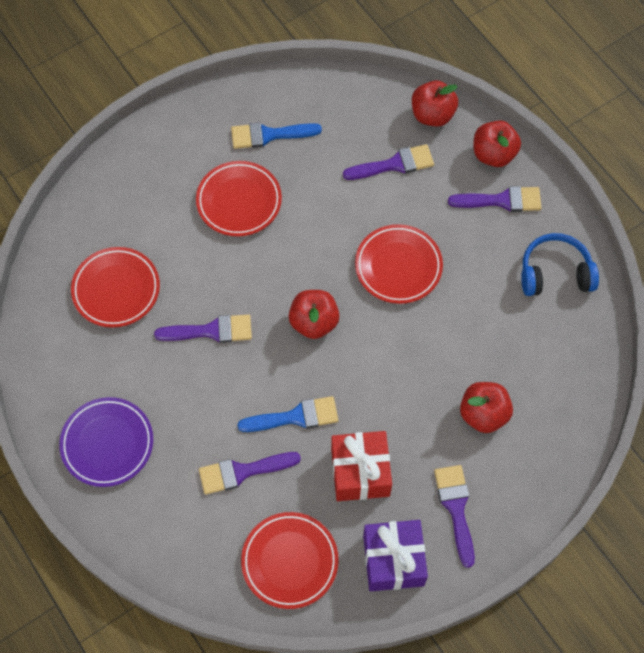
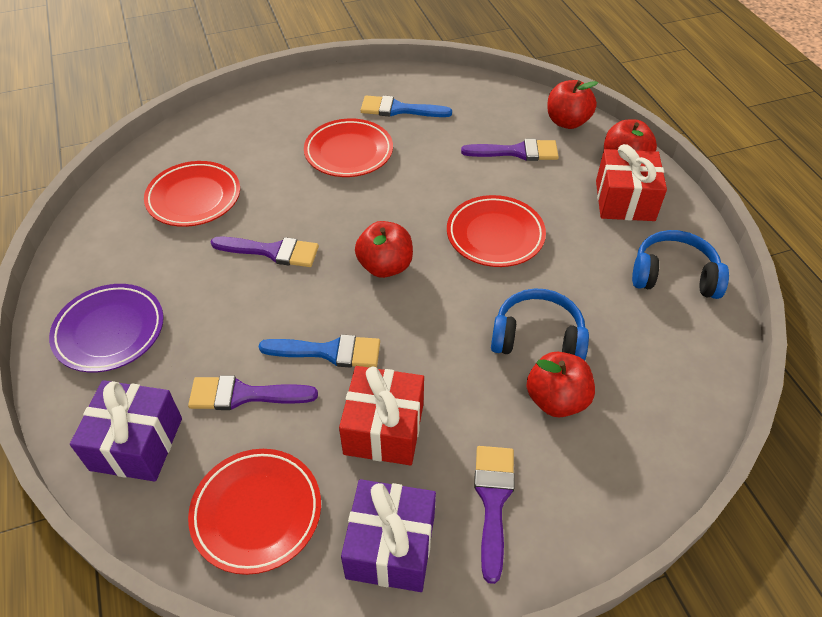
camera: 15 degrees right, 15 degrees down
purple brush [448,186,542,212] -> red gift [596,144,667,221]
none -> purple gift [70,380,182,482]
none -> blue headphones [491,289,589,360]

